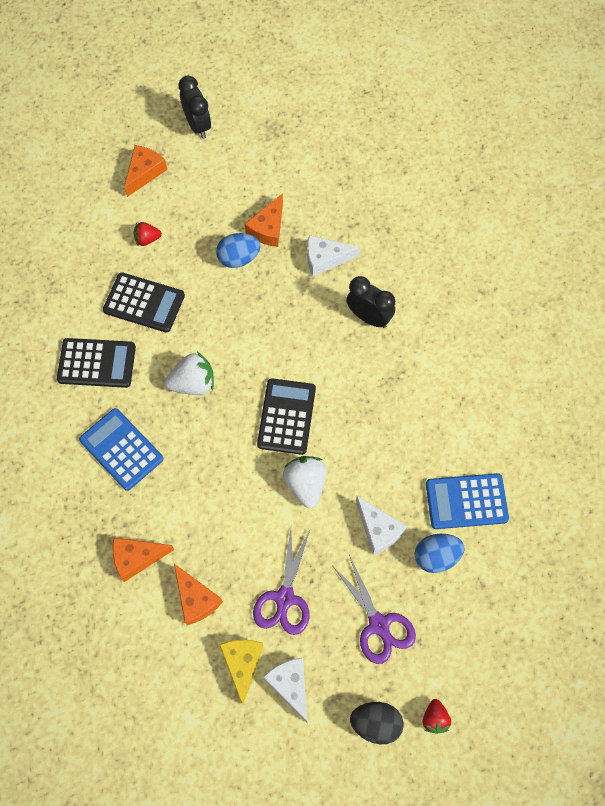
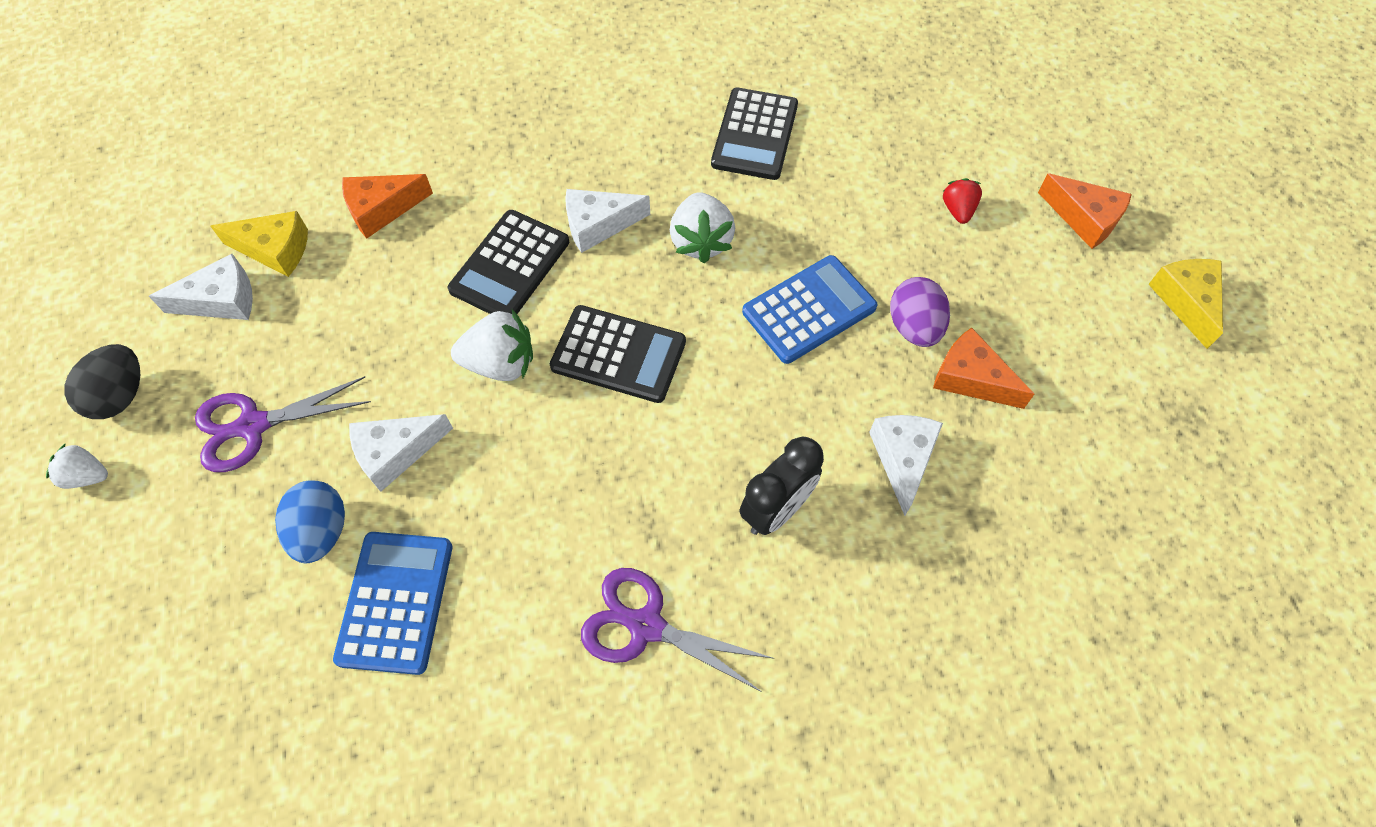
camera: 100 degrees right, 5 degrees down
blue calculator [79,408,163,491] -> blue calculator moved to [742,255,877,364]
black calculator [103,272,185,333] -> black calculator moved to [448,210,569,314]
orange cheese [113,538,174,582] -> none
black clock [178,76,211,139] -> yellow cheese [1148,259,1223,349]
blue egg [216,233,260,268] -> purple egg [890,277,950,347]
purple scissors [253,528,311,635] -> purple scissors moved to [581,568,774,692]
red strawberry [423,699,451,734] -> white strawberry [46,443,108,489]
none -> white cheese [565,189,650,253]

